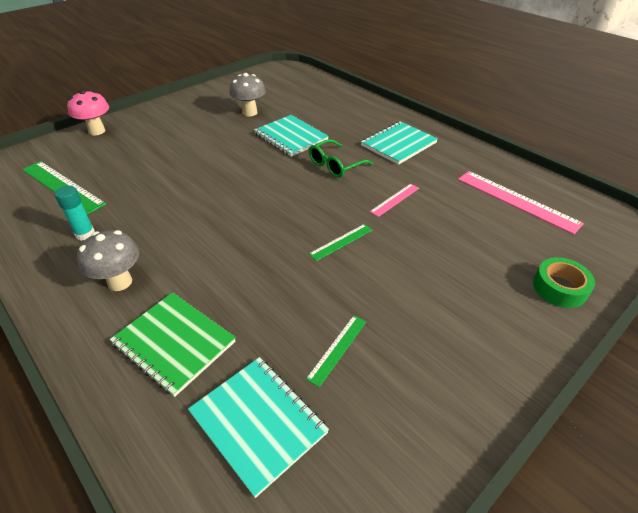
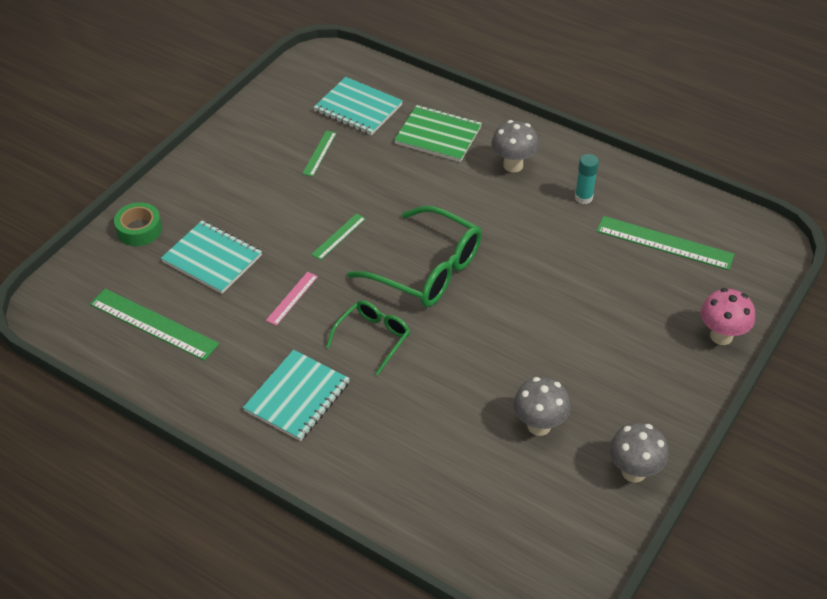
camera: 165 degrees right, 5 degrees up
turquoise notebook [254,115,329,157] -> turquoise notebook moved to [161,221,262,294]
pink ruler [458,171,584,235] -> green ruler [90,289,219,361]
none -> green glasses [347,206,482,307]
none -> grey mushroom [609,423,669,483]

